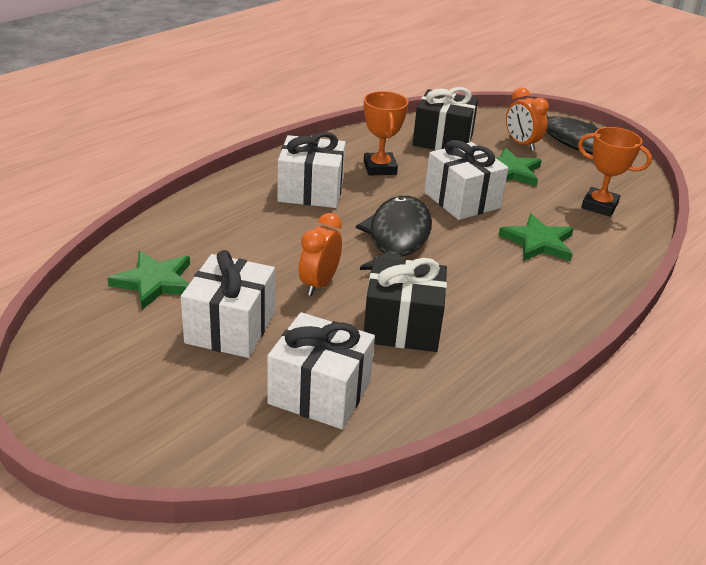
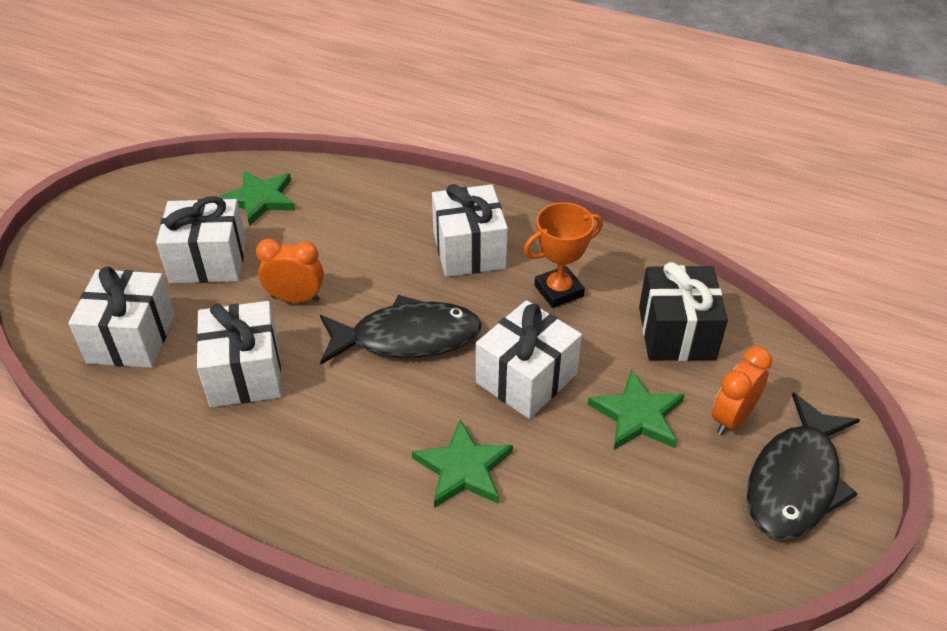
camera: 75 degrees right, 10 degrees up
black gift [364,257,447,352] -> white gift [196,301,282,407]
orange trophy [578,127,652,217] -> none

